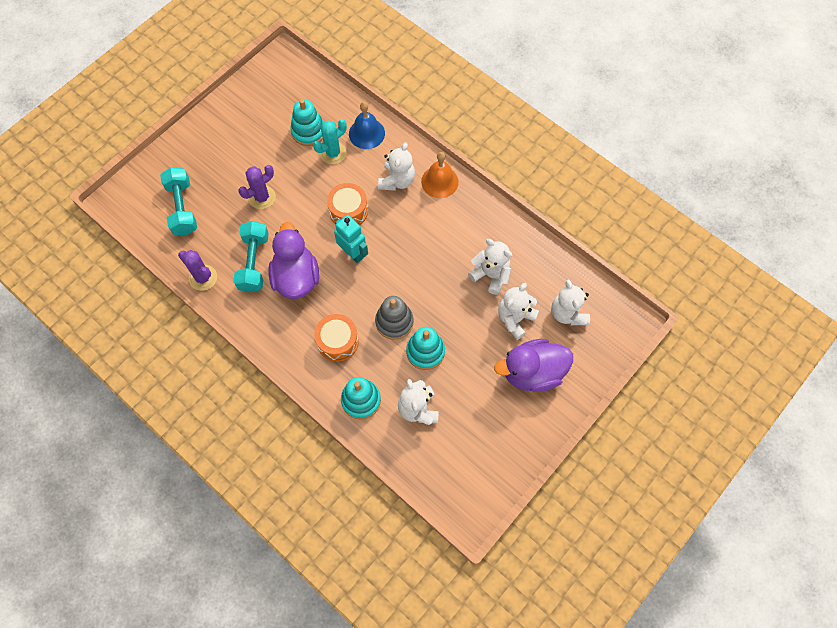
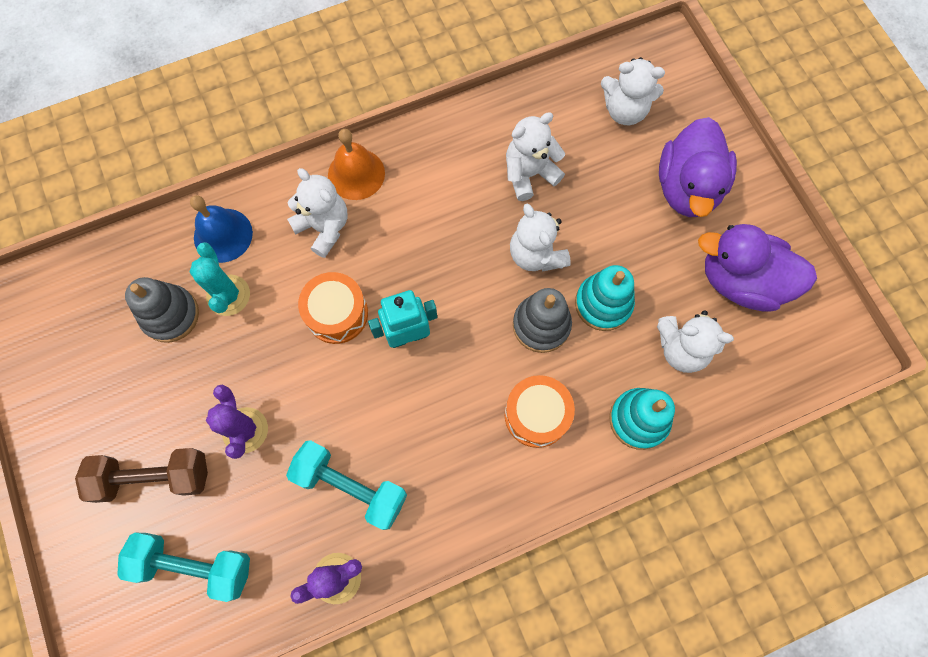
camera: 65 degrees left, 5 degrees up
purple duck [268,222,319,299] -> purple duck moved to [698,224,817,312]
turquoise stacking toy [290,99,324,146] -> grey stacking toy [125,277,199,343]
white teddy bear [498,283,539,340] -> white teddy bear moved to [510,203,571,272]
none -> brown dumbbell [75,448,208,503]

